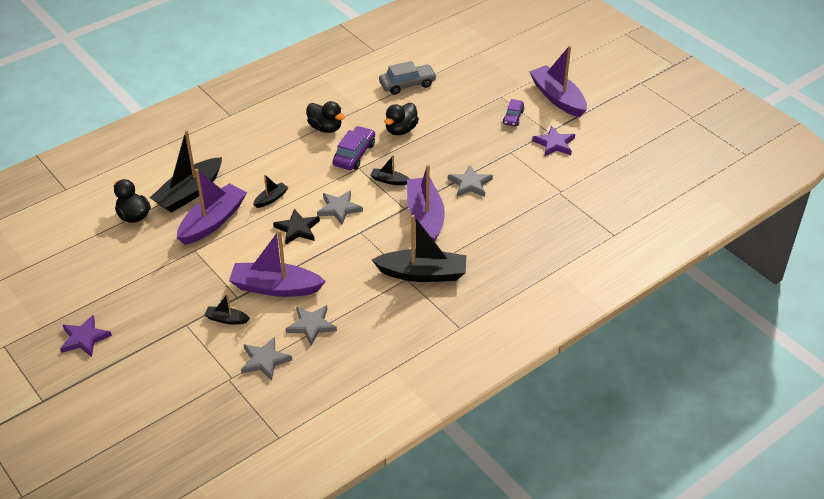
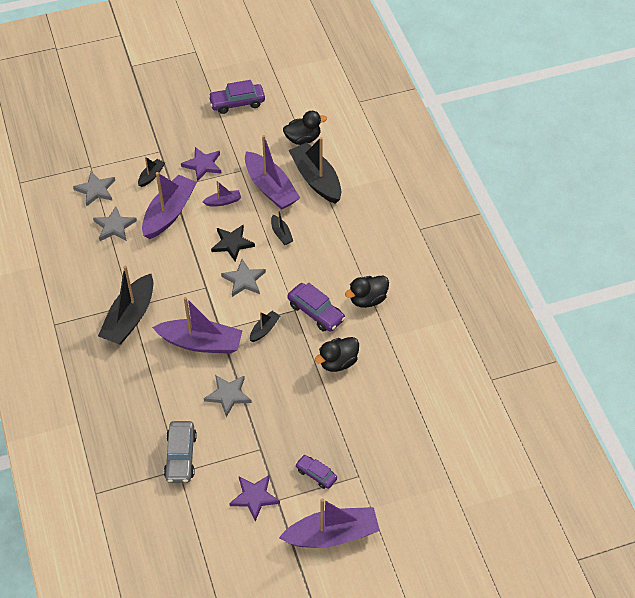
camera: 110 degrees right, 10 degrees up
purple star [60,315,112,357] -> purple star moved to [181,147,222,181]
grey car [379,61,437,95] -> grey car moved to [164,421,197,483]
black duck [384,103,419,135] -> black duck turned 90 degrees counterclockwise [315,337,359,372]
none -> purple boat [203,181,241,206]
none -> purple car [208,80,265,114]

